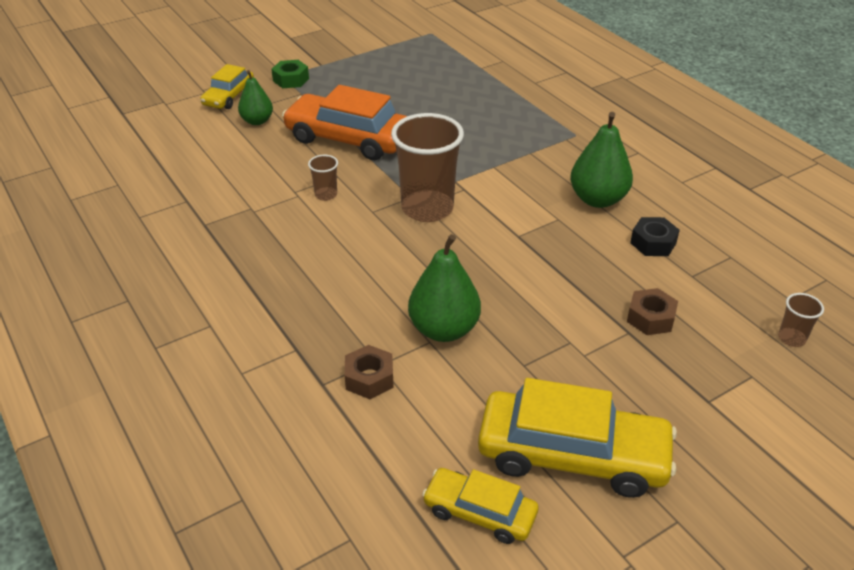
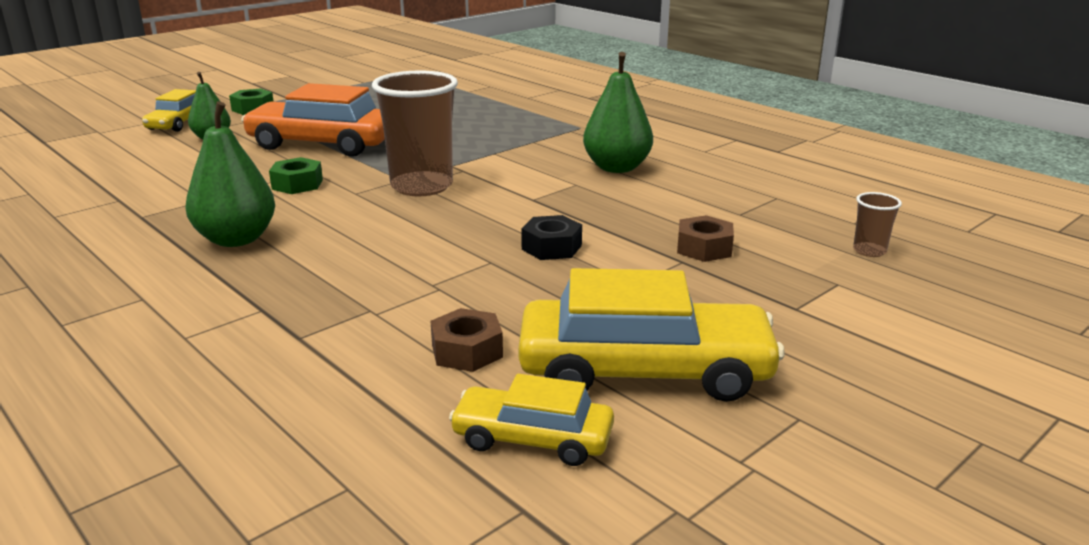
camera: 10 degrees left, 15 degrees down
brown cup [308,155,338,201] -> green nut [269,157,323,194]
brown nut [345,345,394,399] -> brown nut moved to [430,308,503,372]
green pear [408,234,481,342] -> green pear moved to [185,101,275,247]
black nut [630,217,680,256] -> black nut moved to [521,215,582,260]

